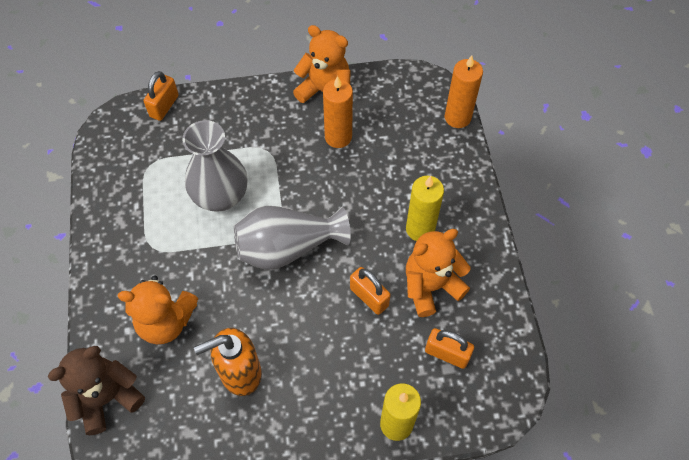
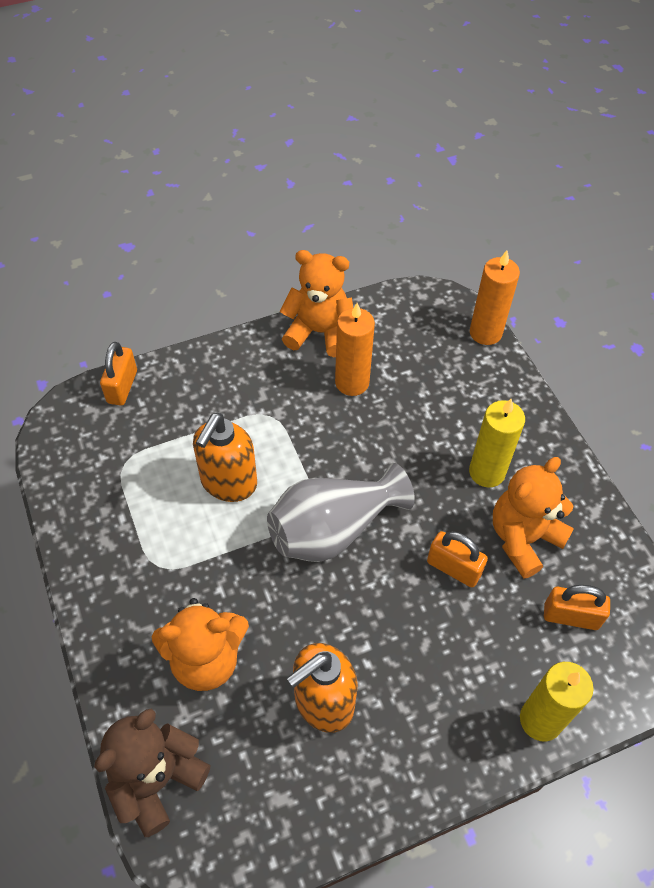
camera: 15 degrees left, 5 degrees down
grey vase [182,120,248,212] -> orange soap dispenser [193,413,257,502]

